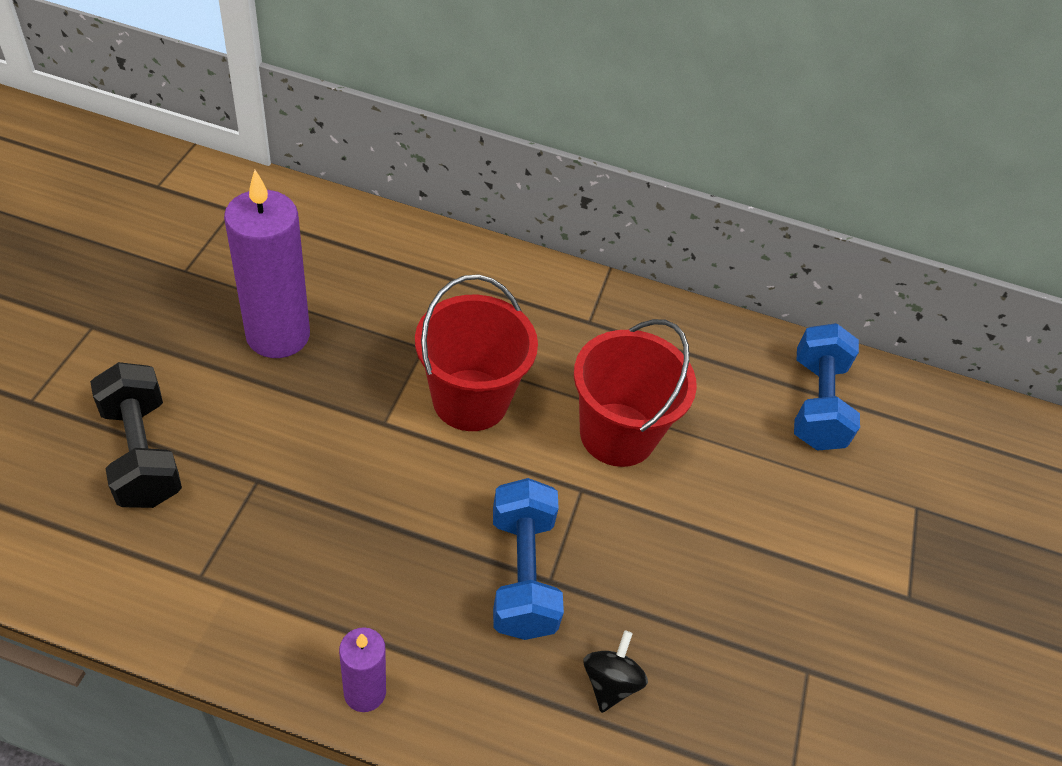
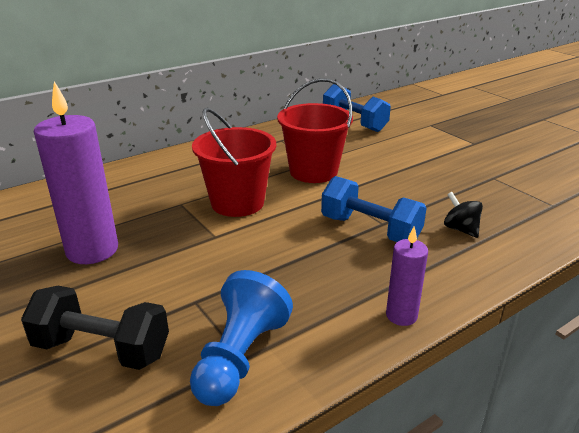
camera: 45 degrees left, 20 degrees down
none -> blue pawn [190,270,293,406]

